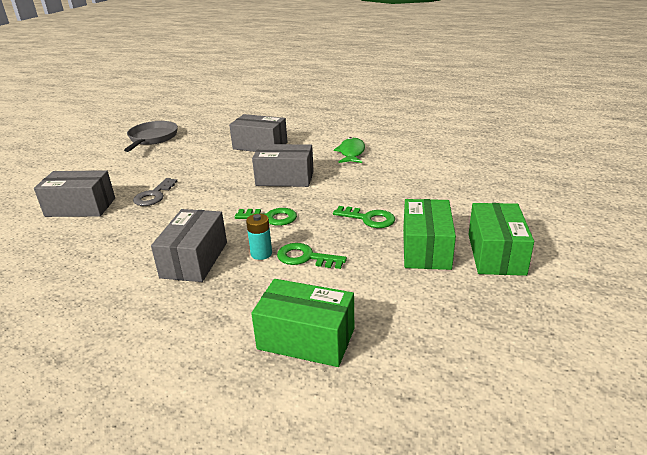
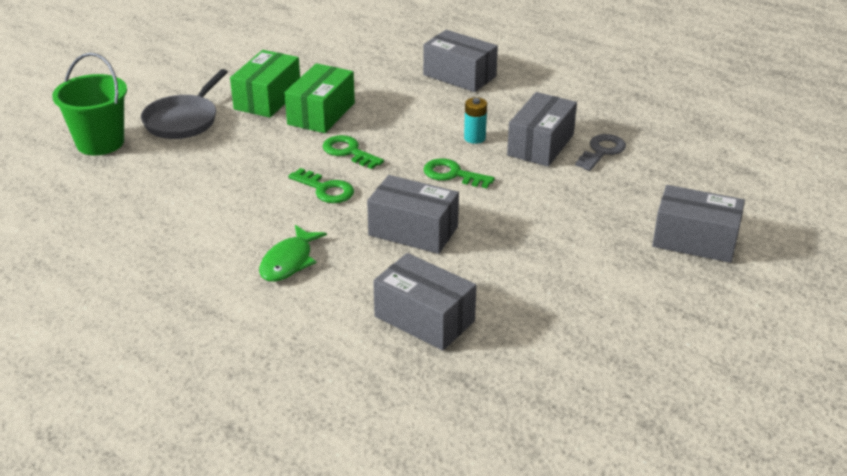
camera: 165 degrees left, 5 degrees up
grey pan [124,121,178,152] -> grey pan moved to [141,69,228,139]
grey key [133,178,178,206] -> grey key moved to [575,134,626,171]
green box [251,279,354,367] -> grey box [423,30,498,92]
green key [277,243,347,269] -> green key moved to [288,168,354,203]
none -> green bucket [52,53,127,155]

